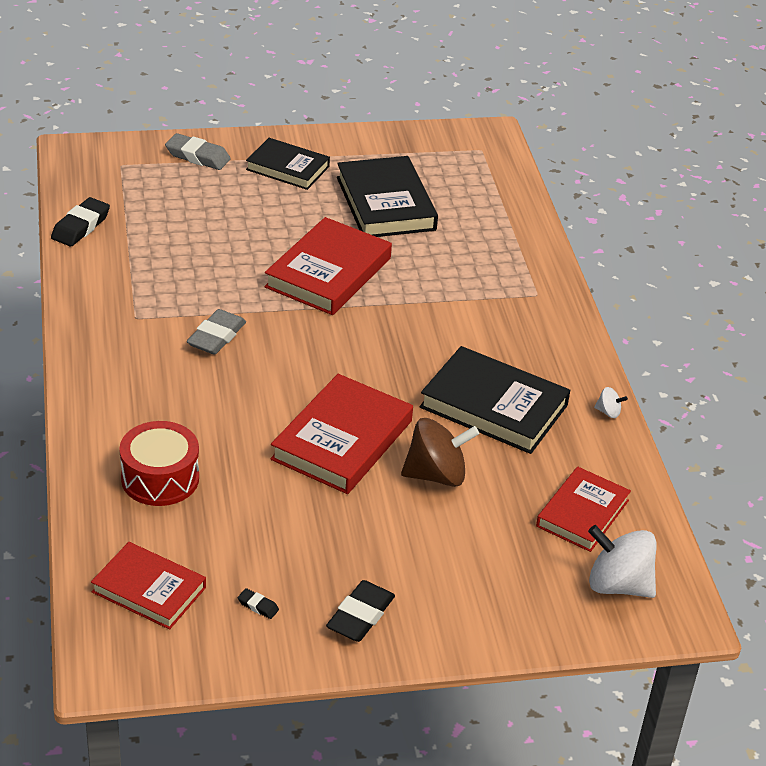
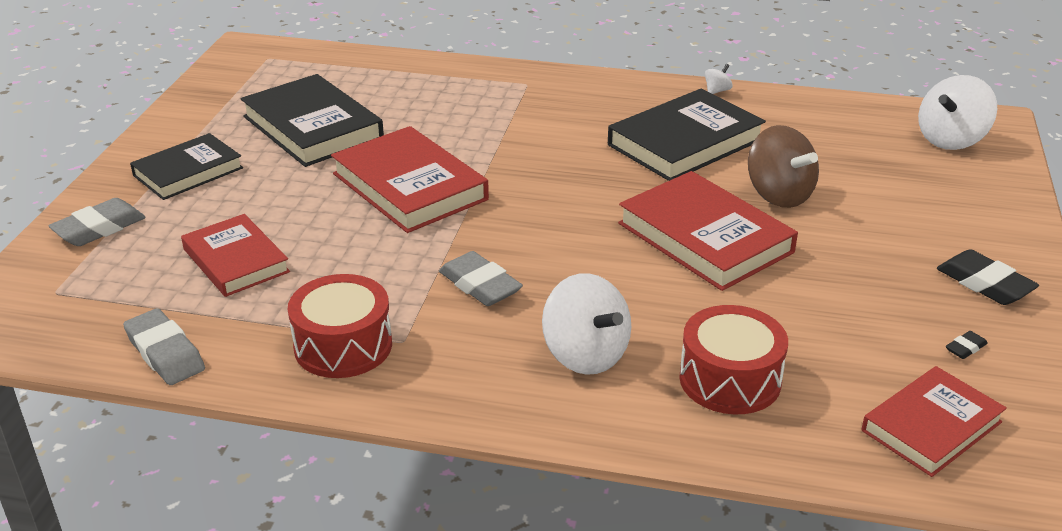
camera: 65 degrees left, 5 degrees down
black eraser [51,197,110,246] -> grey eraser [123,308,205,385]
black book [337,156,438,237] -> black book turned 45 degrees clockwise [241,74,384,167]
brown spinning top [401,418,479,487] -> brown spinning top turned 135 degrees clockwise [748,125,819,208]
red book [536,467,631,552] -> red book moved to [181,214,290,297]
none -> red drum [288,274,392,378]
none -> white spinning top [542,273,631,375]

